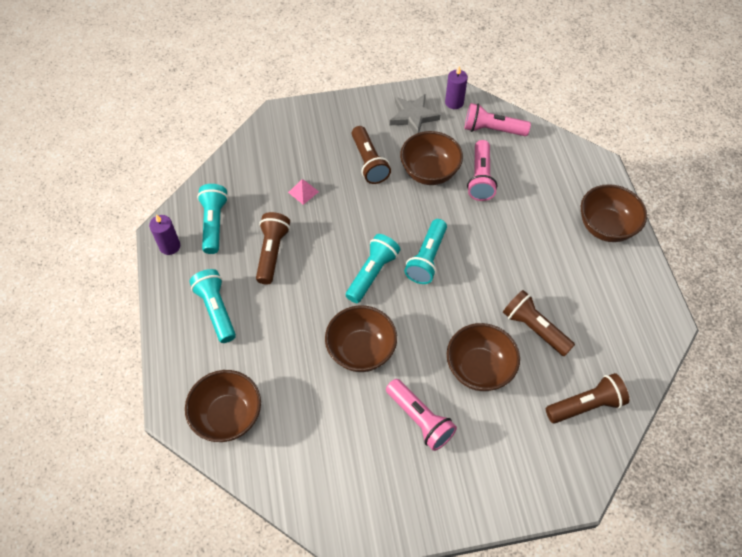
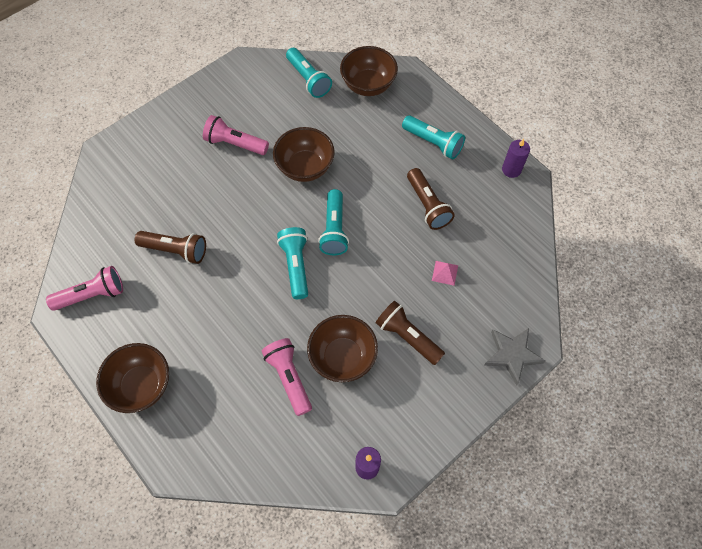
camera: 150 degrees right, 5 degrees up
turquoise flashlight [197,184,228,254] -> turquoise flashlight moved to [286,48,332,98]
grey star [390,94,440,134] -> grey star moved to [484,328,545,385]
brown bowl [447,323,520,391] -> none
pink flashlight [464,103,531,136] -> pink flashlight moved to [46,266,123,311]
brown flashlight [546,373,629,423] -> none

